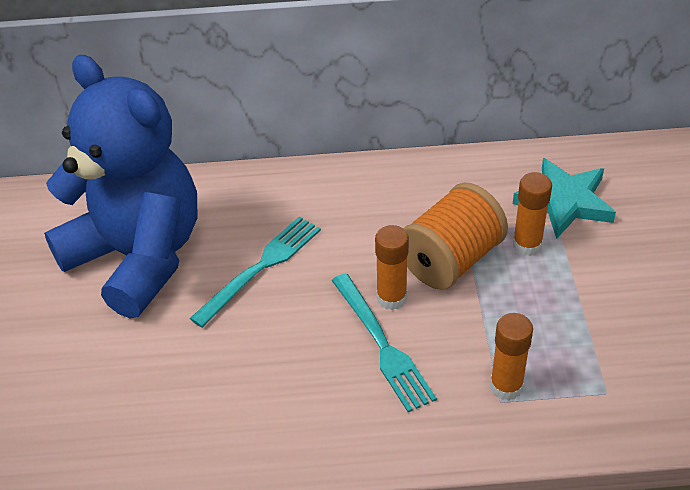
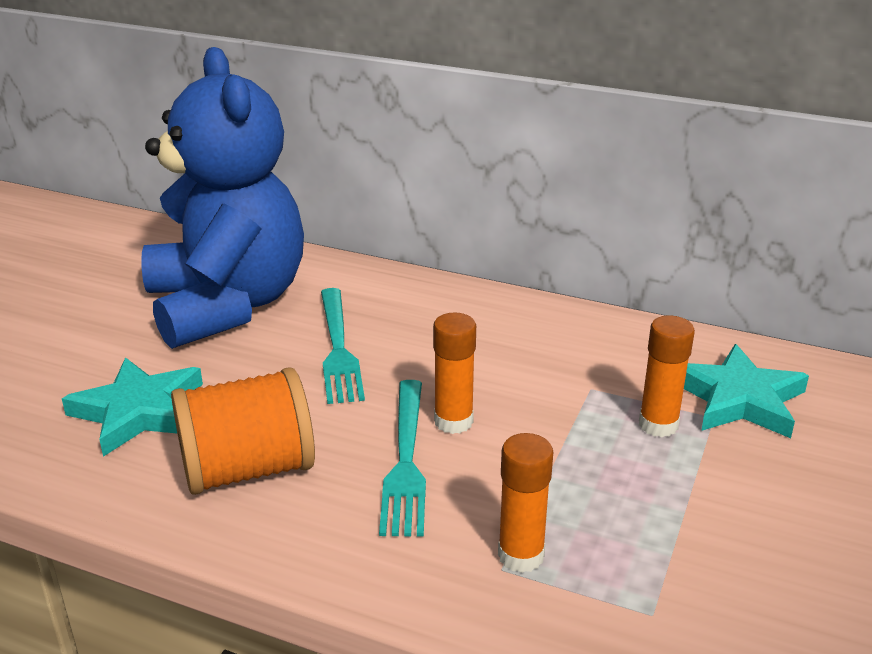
camera: 25 degrees right, 15 degrees down
turquoise fork [190,216,321,328] -> turquoise fork turned 105 degrees clockwise [321,288,365,404]
orange spool [403,183,508,290] -> orange spool moved to [171,367,315,495]
none -> turquoise star [62,357,203,457]

